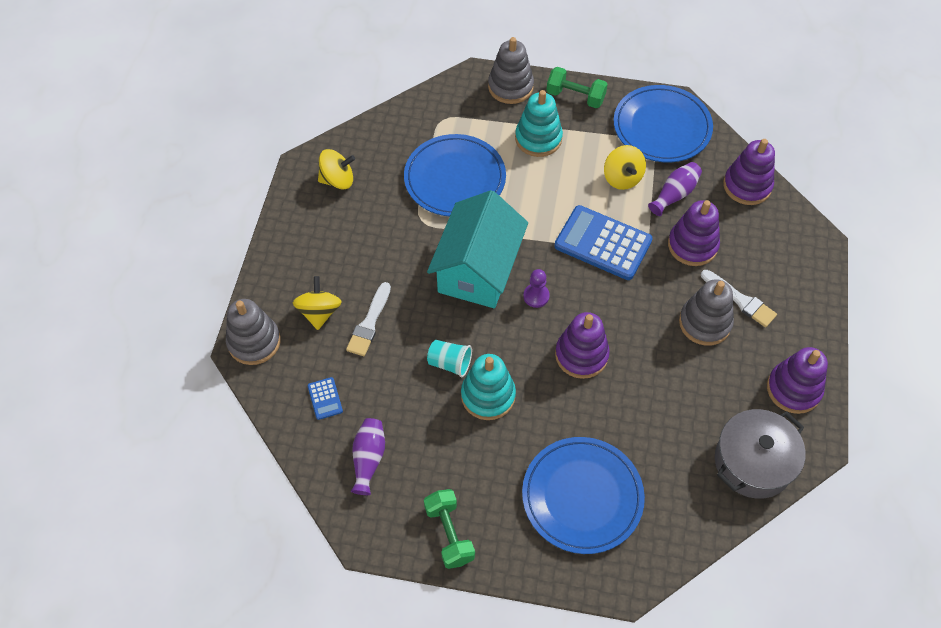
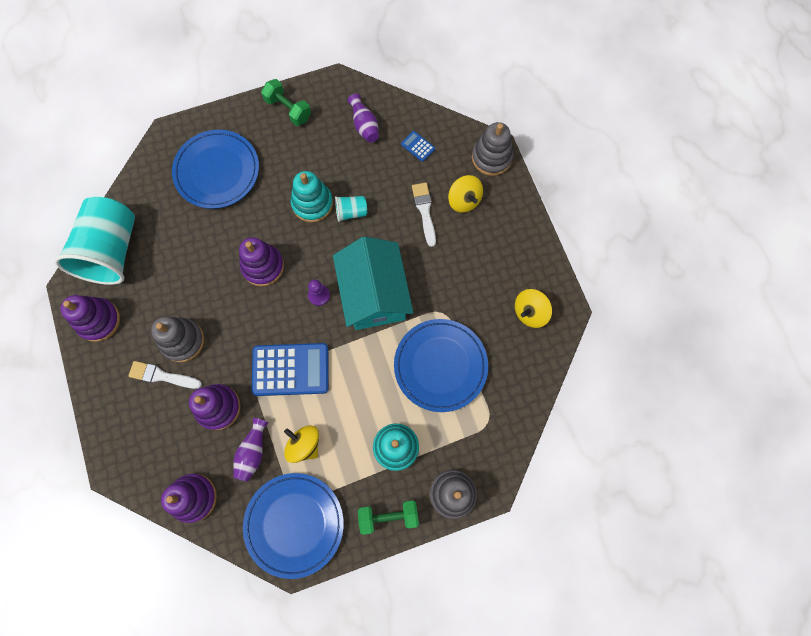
camera: 150 degrees right, 15 degrees up
grey pot [715,409,806,499] -> turquoise cup [54,197,135,285]

